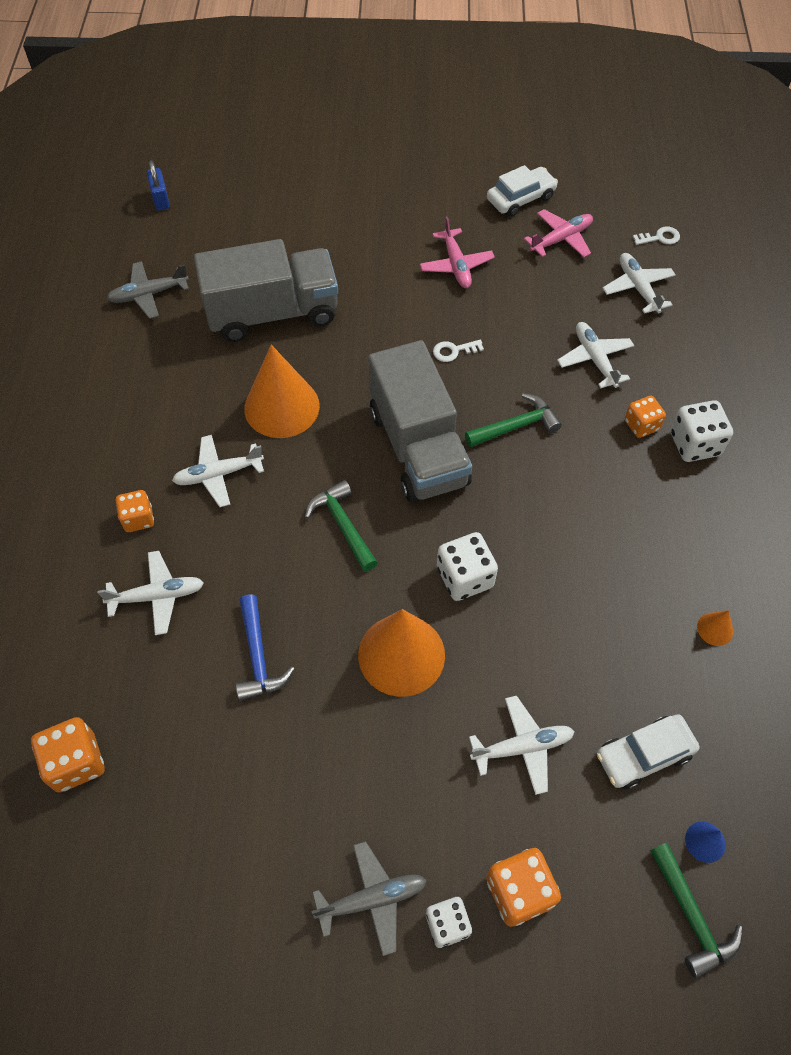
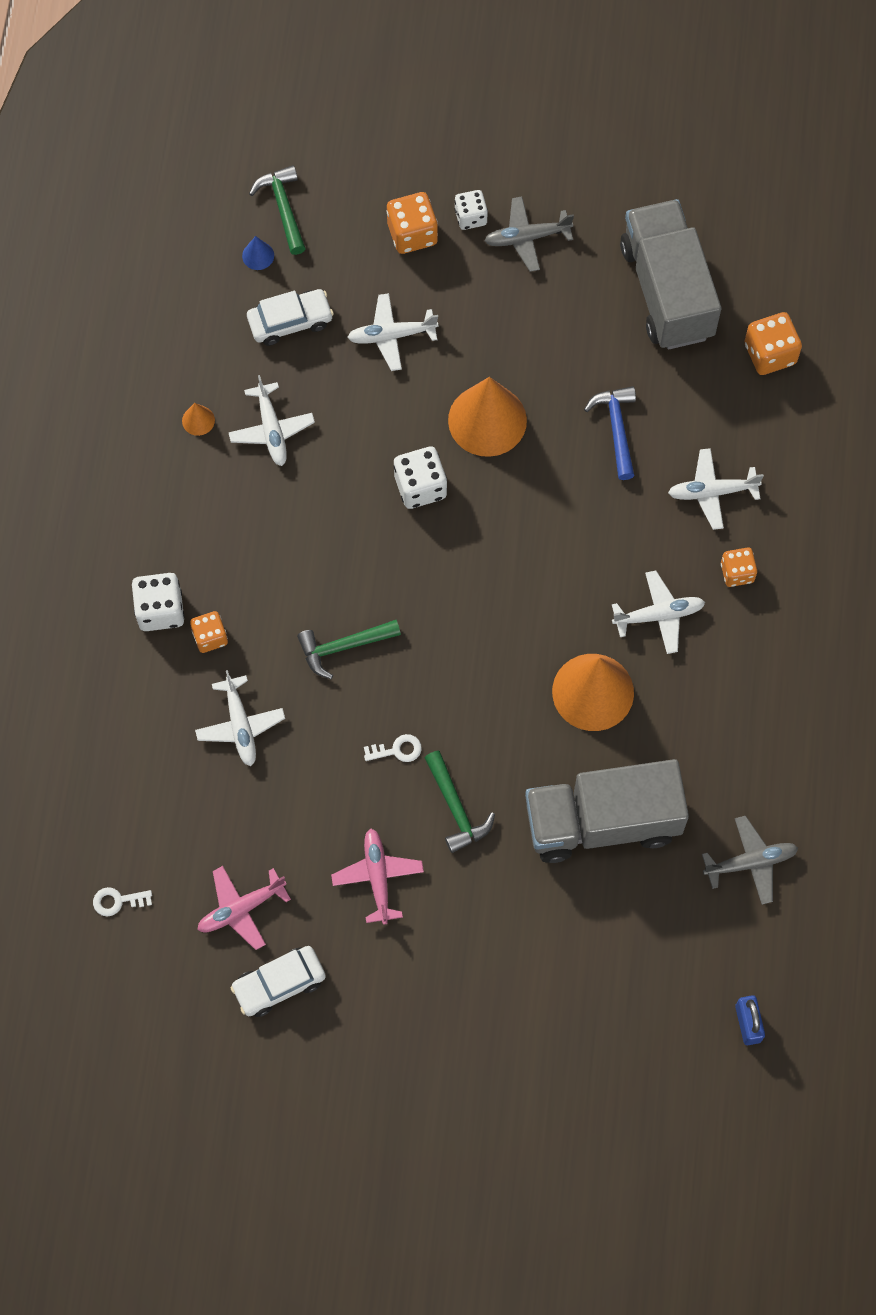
camera: 175 degrees left, 10 degrees up
green hammer [305,480,378,571] -> green hammer moved to [425,750,495,853]
grey truck [368,340,472,502] -> grey truck moved to [620,199,721,349]
white plane [603,253,676,314] -> white plane moved to [228,375,315,466]

